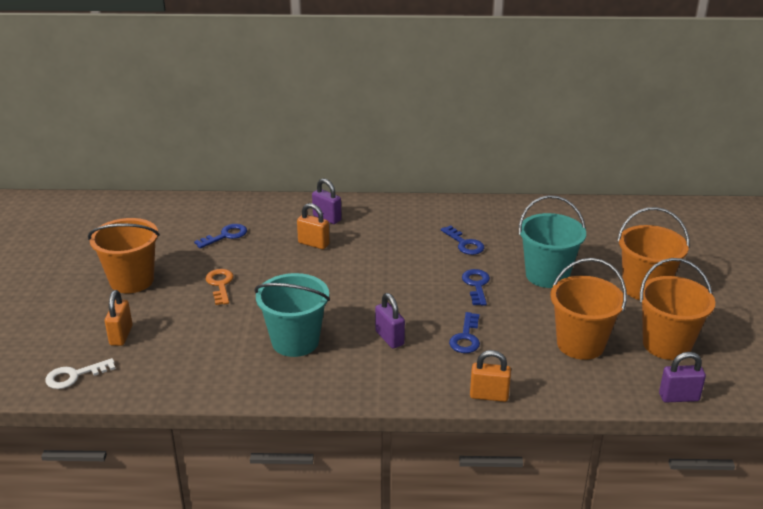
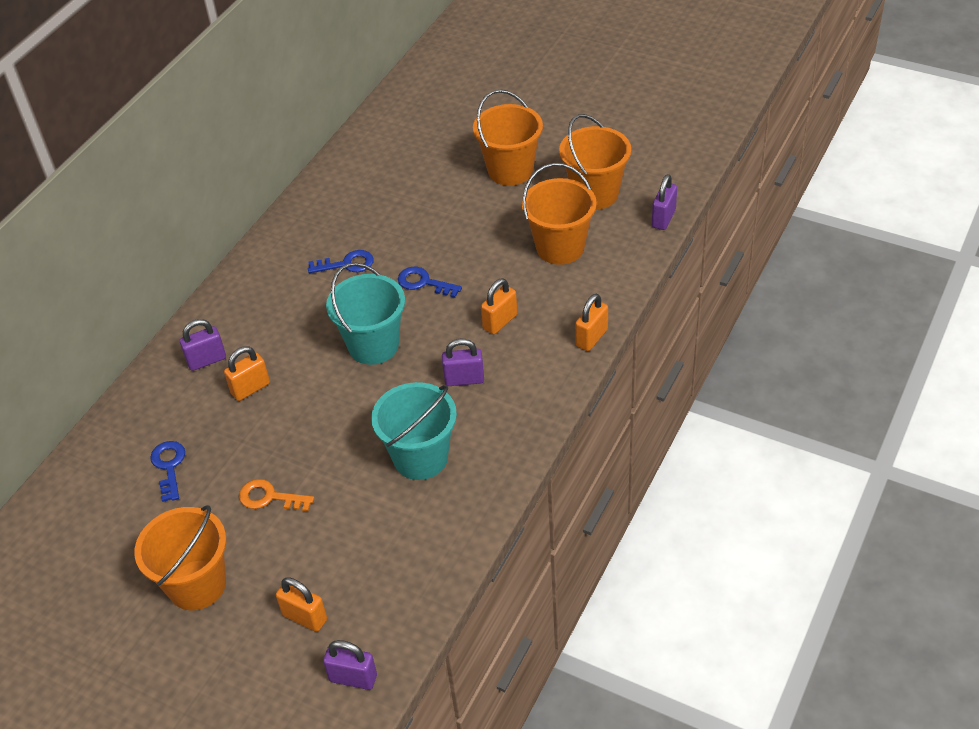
camera: 60 degrees left, 15 degrees up
white key [45,358,116,389] -> purple padlock [323,640,377,690]
blue key [449,312,480,353] -> orange padlock [481,278,517,334]
turquoise bucket [519,195,586,288] -> turquoise bucket moved to [326,263,405,365]

